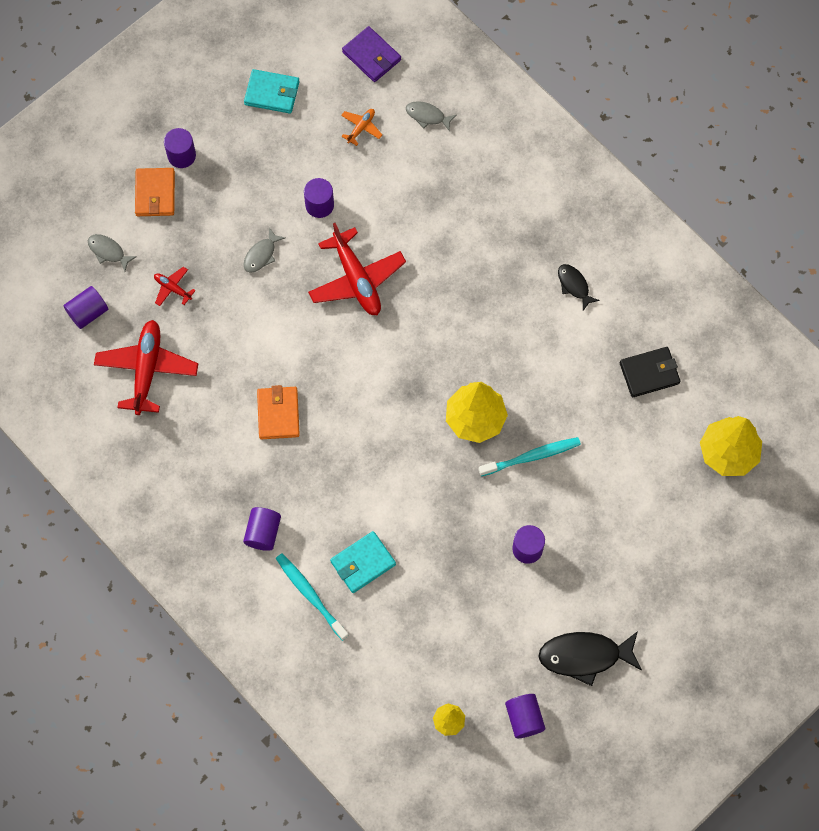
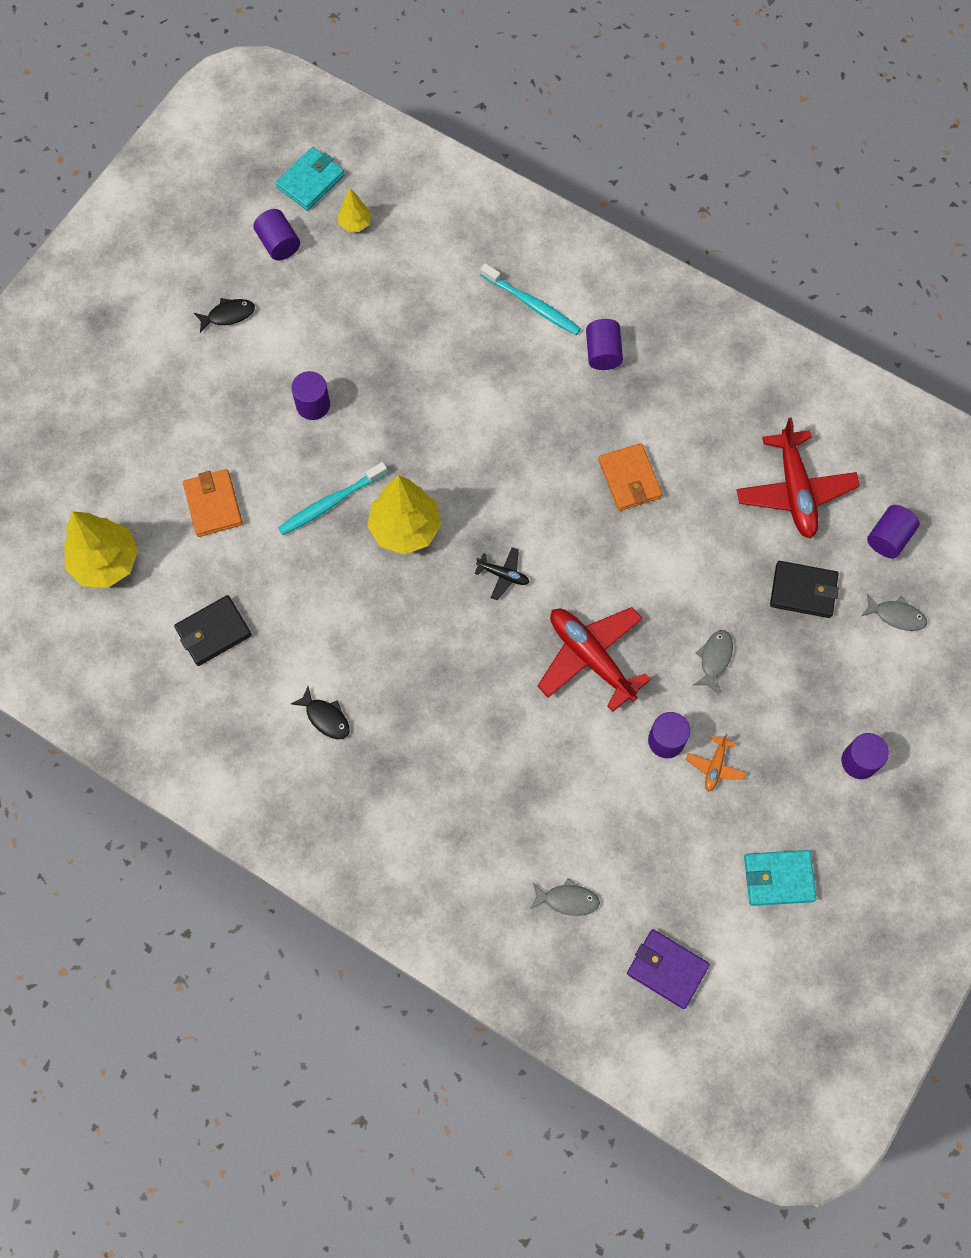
camera: 165 degrees right, 0 degrees up
orange wallet [135,168,175,216] -> orange wallet moved to [183,469,243,537]
red plane [154,267,196,306] -> black wallet [770,561,839,618]
turquoise wallet [330,531,396,593] -> turquoise wallet moved to [275,147,345,211]
orange plane [341,109,382,146] -> orange plane moved to [686,734,746,792]
black fish [538,631,642,686] -> black fish [194,298,255,333], size x0.55
none -> black plane [475,547,529,600]

